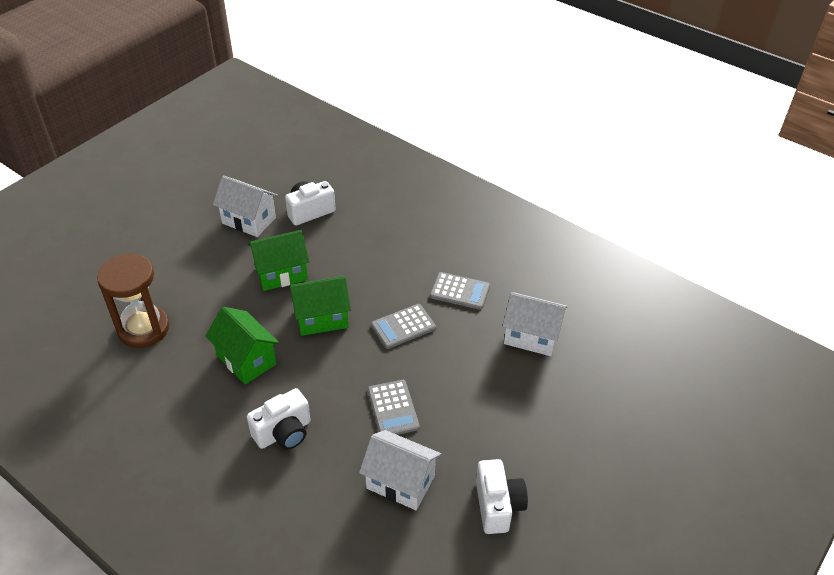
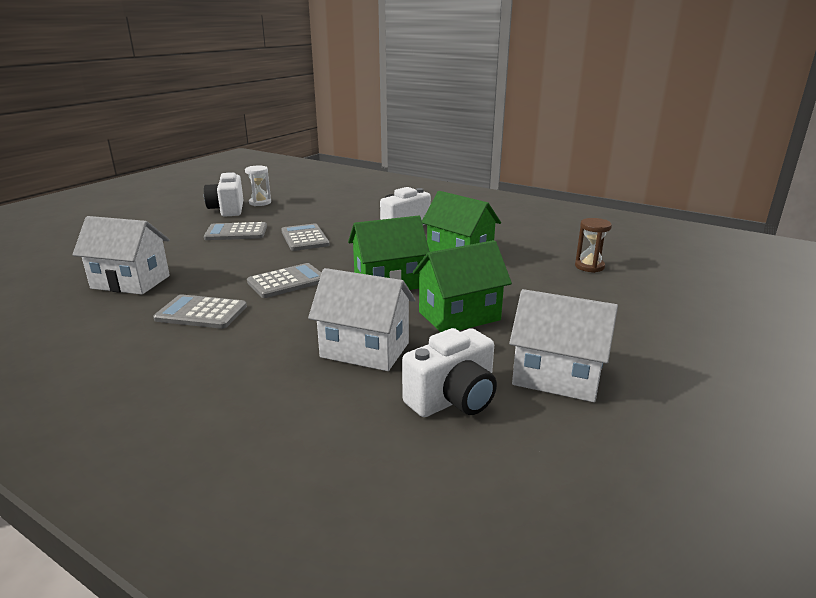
camera: 175 degrees right, 20 degrees down
brown hourglass [97,253,169,348] -> brown hourglass [575,218,612,273], size x0.50
white house [359,430,441,510] -> white house moved to [308,268,416,371]
none -> grey calculator [204,222,267,240]
none -> white hourglass [245,166,271,206]

